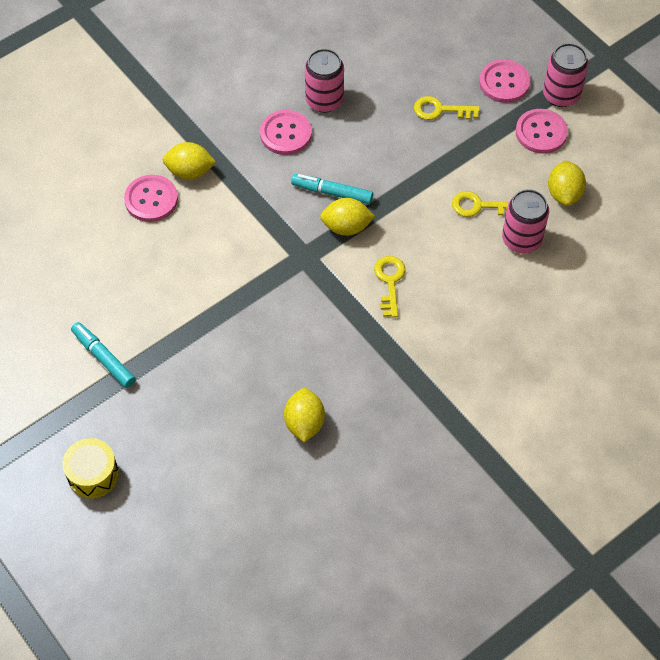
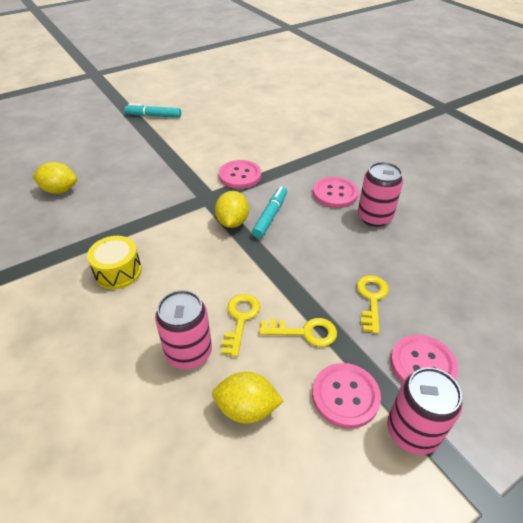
camera: 95 degrees right, 15 degrees down
yellow drum [62,438,119,498] -> yellow drum moved to [87,236,142,289]
turquoise marker [71,322,136,388] -> turquoise marker turned 135 degrees counterclockwise [125,104,181,118]
pink button [124,175,178,222] -> pink button moved to [219,160,261,189]
yellow lemon [163,142,216,179] -> none
yellow key [374,256,406,318] -> yellow key moved to [259,318,337,347]

